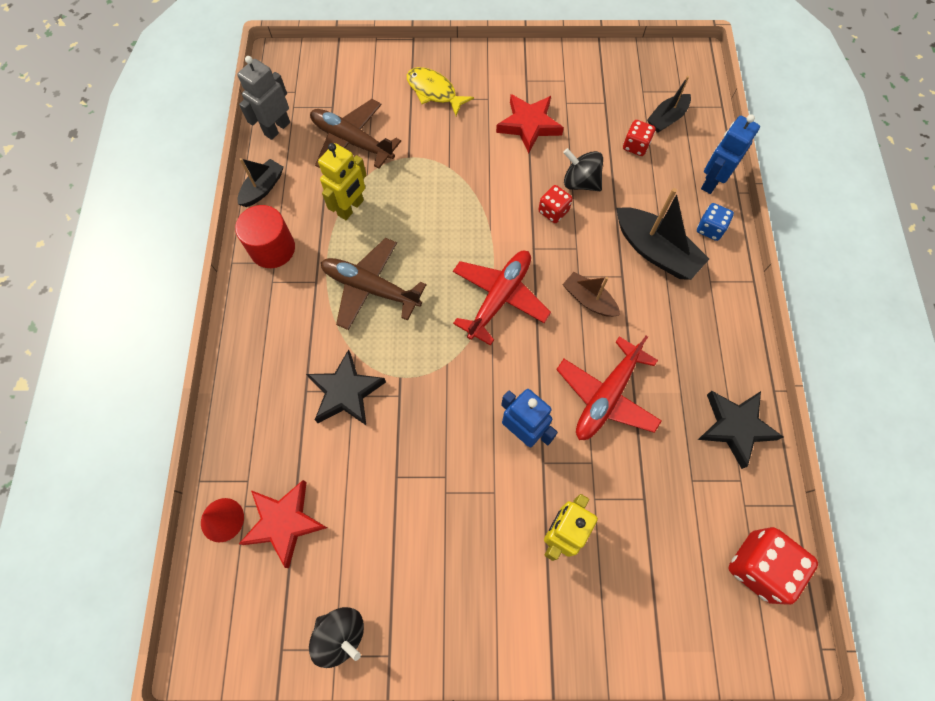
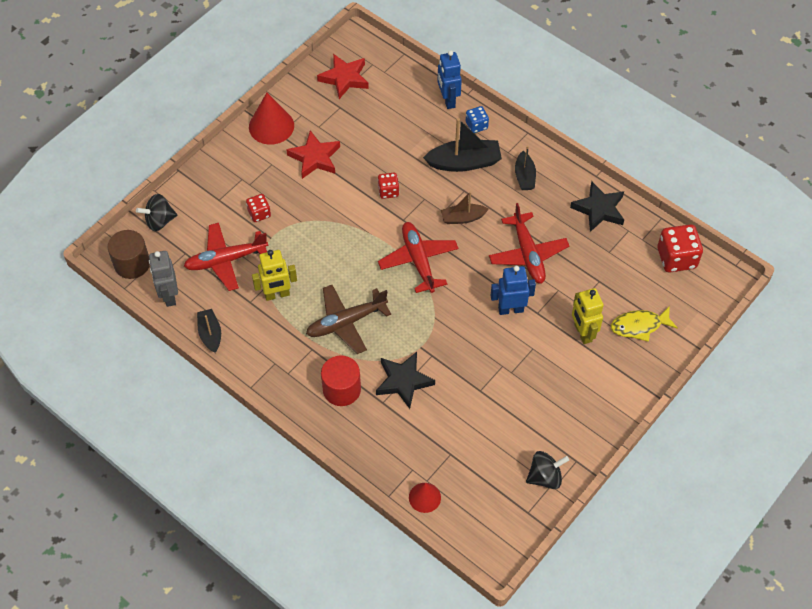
camera: 50 degrees left, 10 degrees down
red cylinder [235,205,295,268] -> red cylinder moved to [321,355,361,406]
red star [239,480,327,568] -> red star moved to [317,54,369,99]
brown plane [310,99,401,168] -> red plane [184,223,268,291]
yellow robot [318,143,367,220] -> yellow robot turned 90 degrees clockwise [252,250,297,301]
yellow fish [407,67,474,116] -> yellow fish moved to [611,306,678,342]
black spinning top [563,148,603,191] -> black spinning top moved to [136,194,177,231]
red dice [623,120,656,156] -> red dice moved to [246,194,271,222]
black boat [647,76,691,133] -> black boat moved to [515,146,536,190]
none -> brown cylinder [108,230,150,279]
none -> red cone [249,93,294,145]

